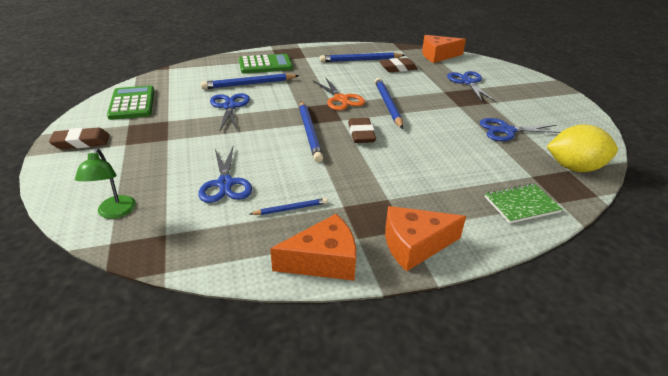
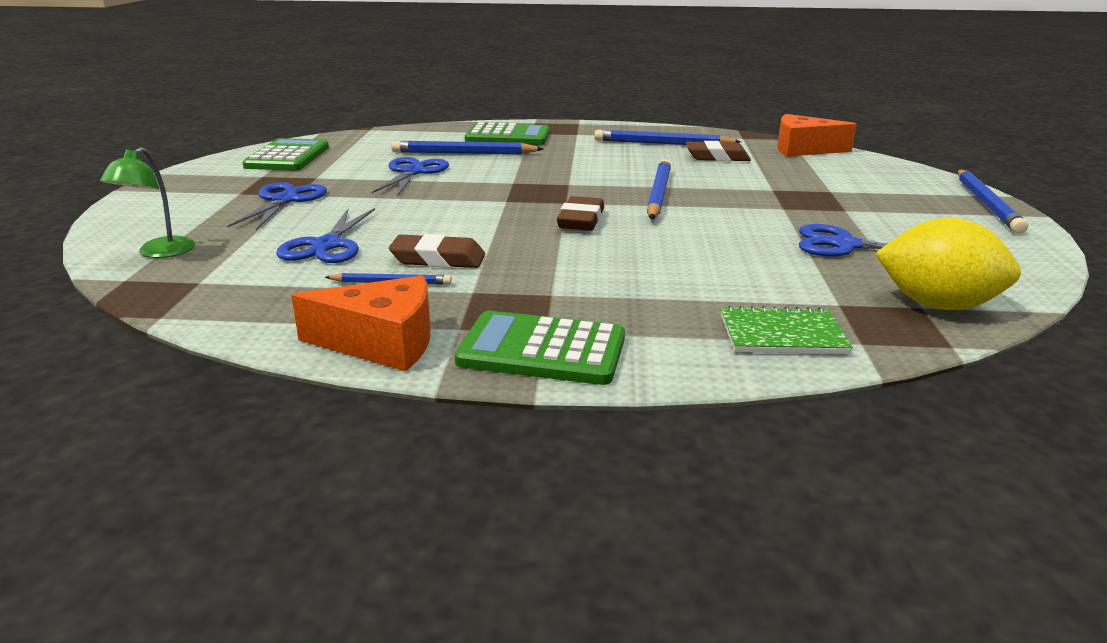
camera: 20 degrees right, 10 degrees down
brown eraser [49,128,110,149] -> brown eraser moved to [389,234,485,268]
blue pencil [299,101,323,162] -> blue pencil moved to [958,170,1028,234]
orange scissors [313,77,365,111] -> none
orange cheese [385,206,466,271] -> green calculator [455,311,625,385]
blue scissors [447,71,496,102] -> blue scissors moved to [227,182,327,231]

